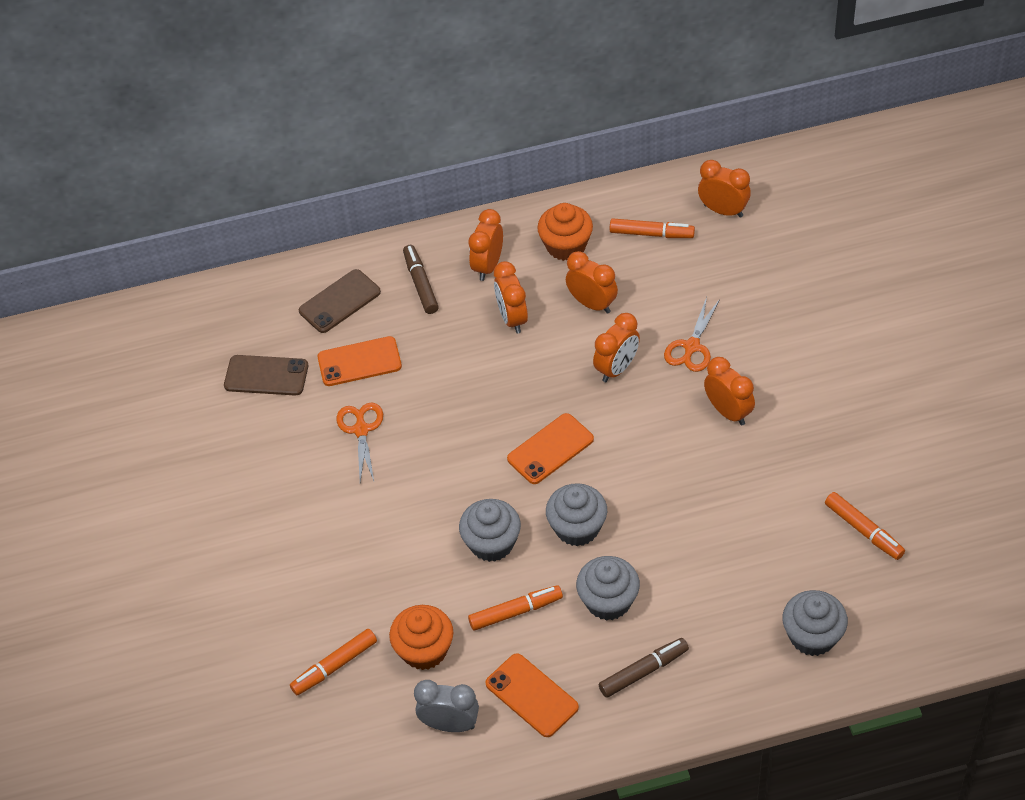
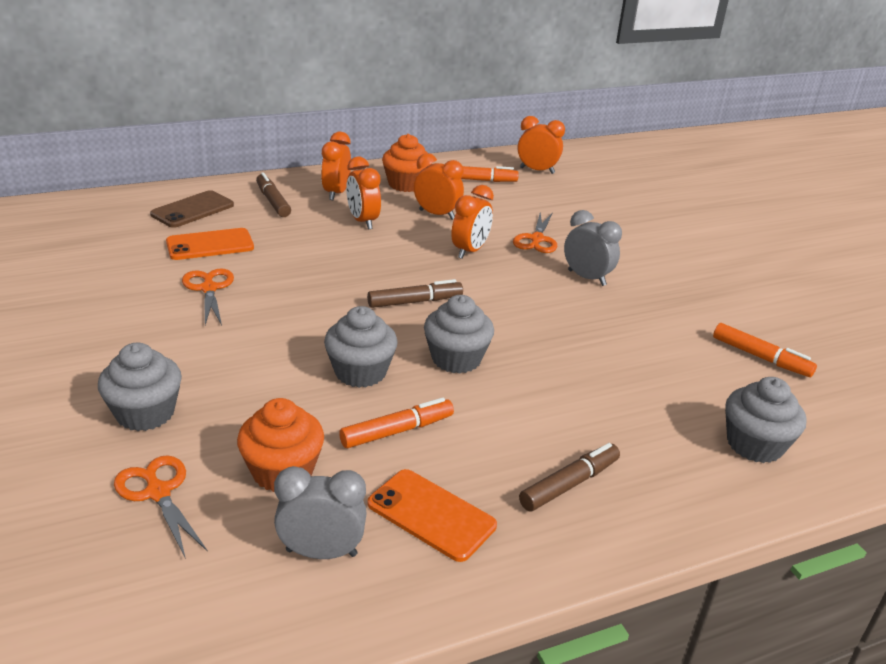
camera: 15 degrees left, 20 degrees down
brown phone [224,355,308,396] -> none
orange marker [290,629,377,695] -> orange scissors [114,455,208,559]
orange phone [507,413,594,484] -> brown marker [367,279,463,308]
grey cupcake [576,556,640,621] -> grey cupcake moved to [98,343,182,431]
orange clock [704,357,755,426] -> grey clock [564,210,622,286]

